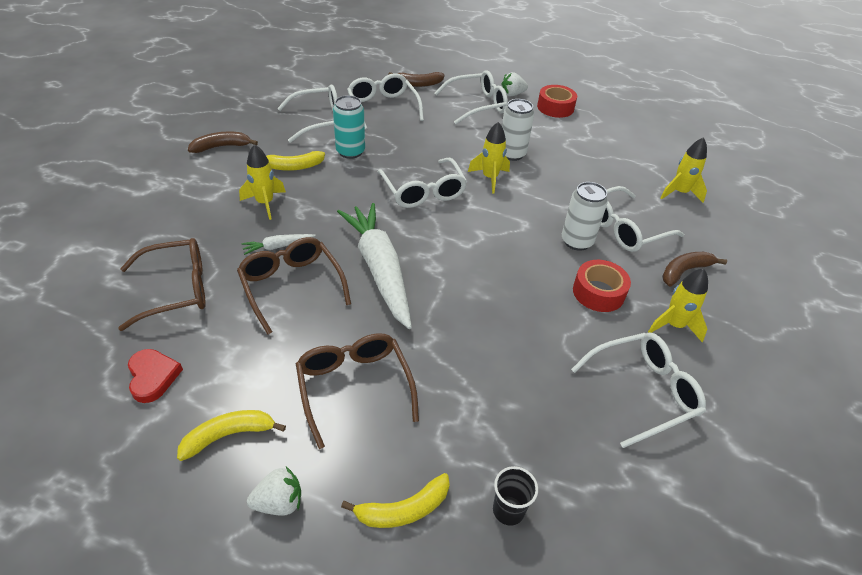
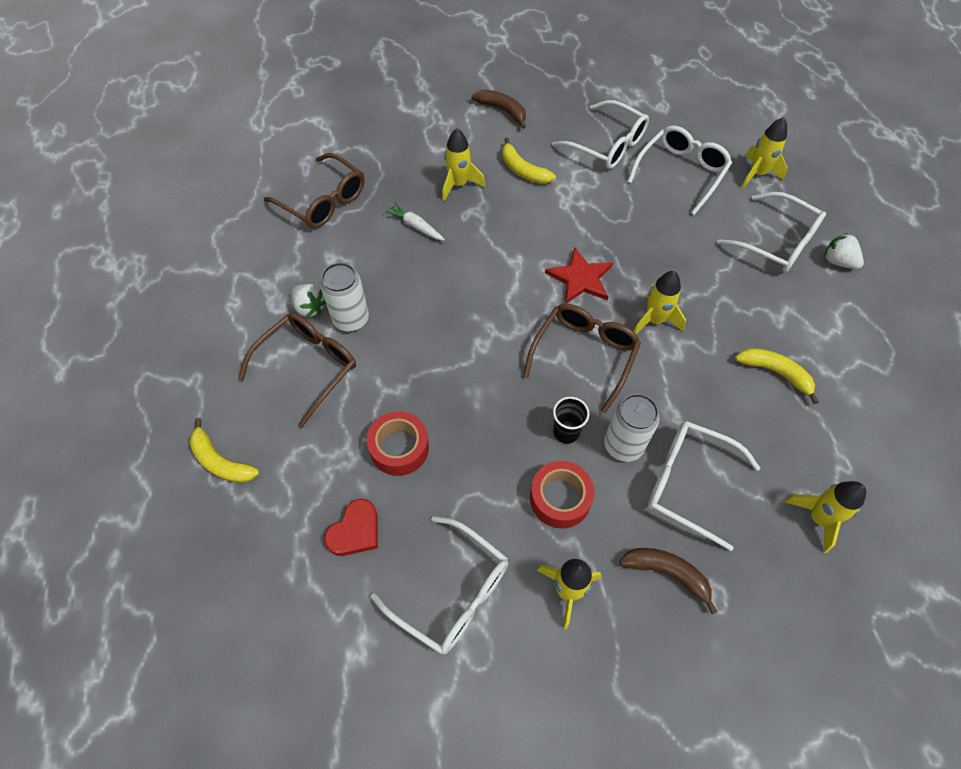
camera: 60 degrees right, 15 degrees up
red heart [128,349,183,403] -> red heart moved to [324,499,378,556]
yellow banana [177,410,286,461] -> yellow banana moved to [735,348,819,404]
brown glasses [237,237,351,335] -> brown glasses moved to [523,304,641,413]
white strawberry [247,467,301,516] -> white strawberry moved to [291,284,326,318]
turquoise can [333,95,365,159] -> none
white carrot [337,203,412,329] -> none
white glasses [378,157,467,208] -> red star [545,247,613,304]
brown banana [388,72,444,87] -> yellow rocket [741,117,788,188]
black cup [493,466,538,526] -> black cup moved to [553,397,589,444]
white can [502,99,534,161] -> white can moved to [320,263,369,332]
red tape [537,85,577,118] -> red tape moved to [367,411,429,476]

